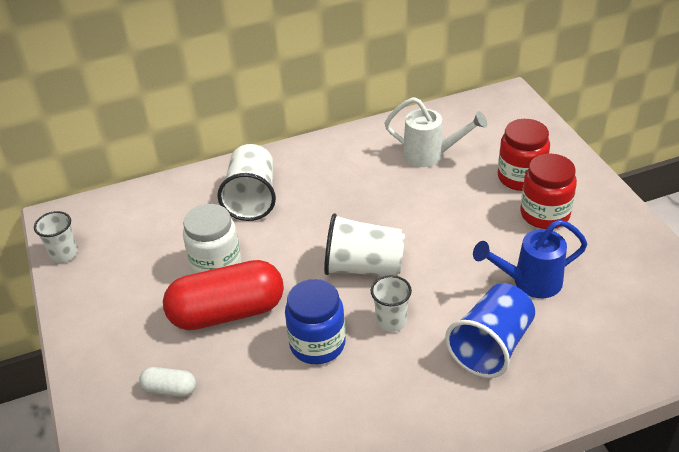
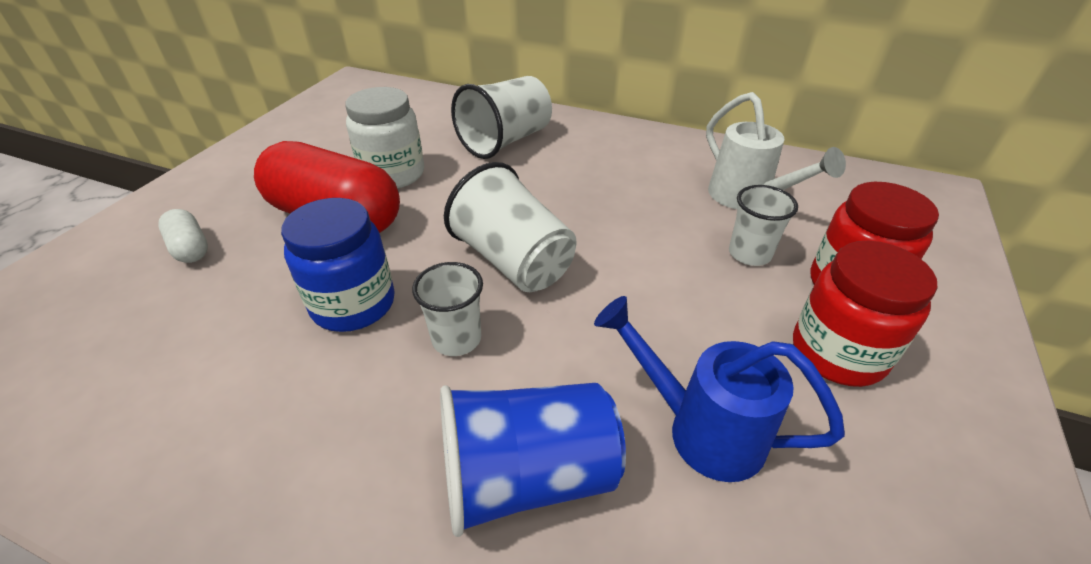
camera: 40 degrees right, 0 degrees up
white cup [34,211,77,263] -> white cup moved to [729,185,798,266]

